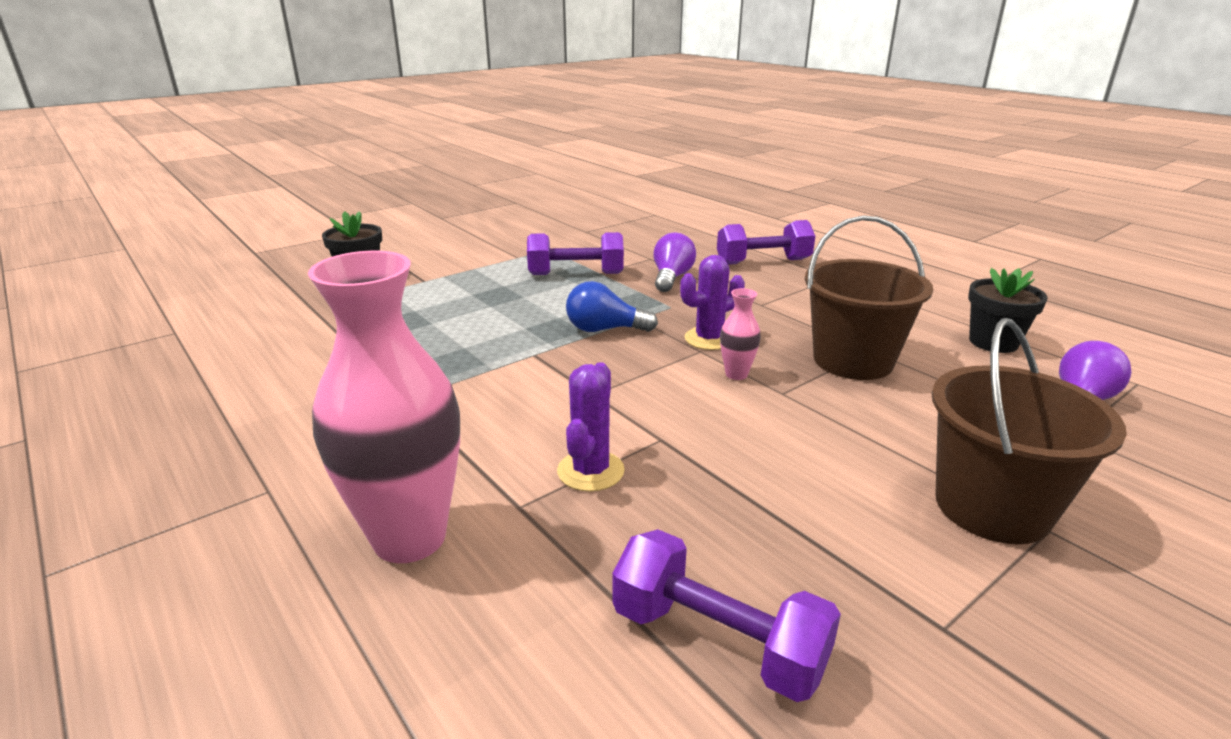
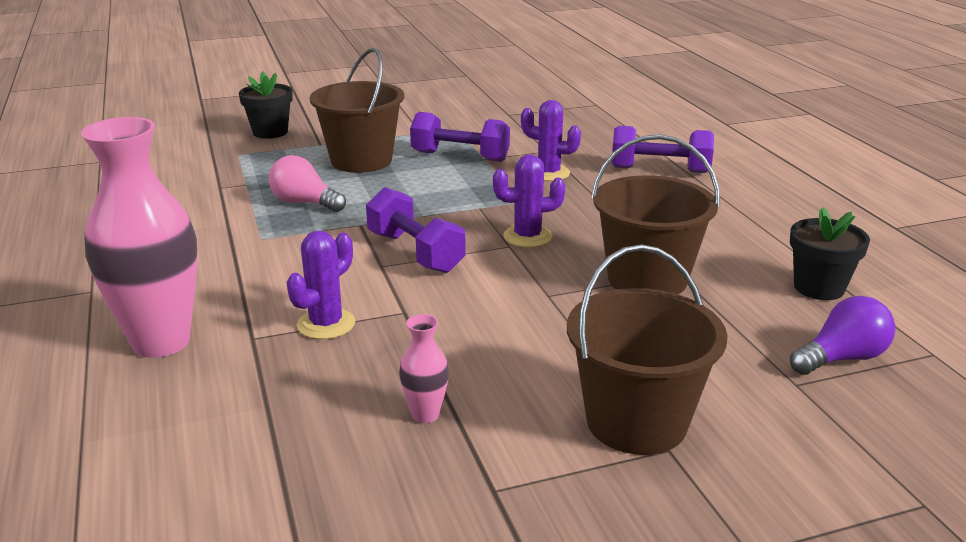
camera: 20 degrees right, 0 degrees up
blue light bulb [566,281,658,332] -> none
purple dumbbell [612,529,841,702] -> purple dumbbell moved to [366,187,466,273]
purple light bulb [654,233,696,292] -> purple cactus [521,100,581,181]
pink vase [720,288,761,380] -> pink vase moved to [399,314,449,423]
none -> pink light bulb [269,155,346,212]
none -> brown bucket [310,48,404,173]

